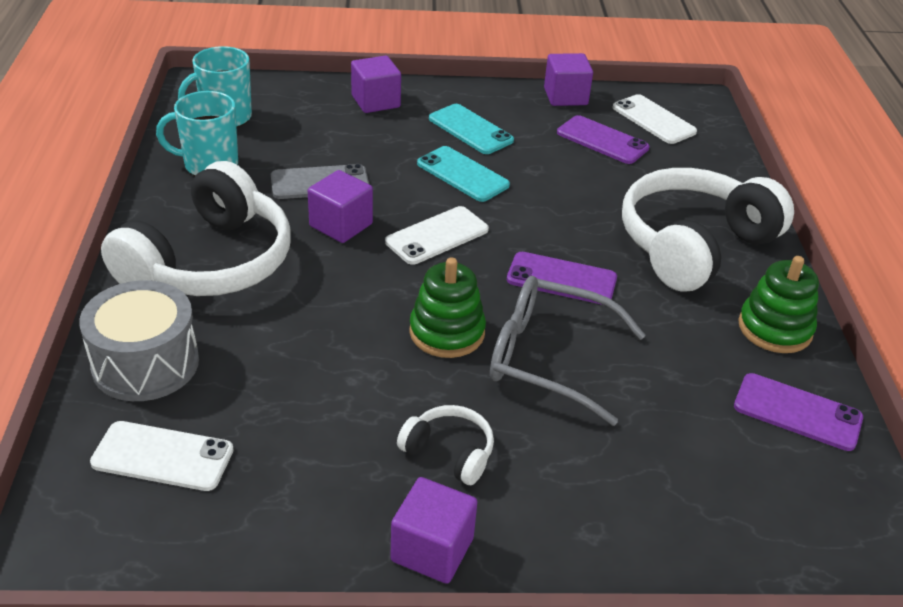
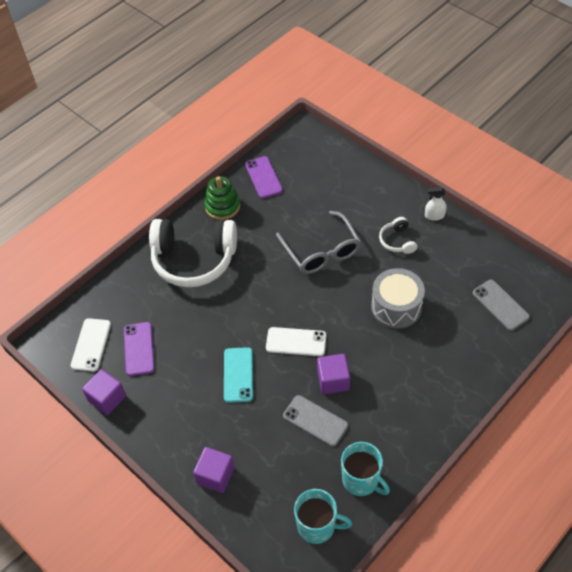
camera: 130 degrees left, 15 degrees up
grey drum [79,280,199,401] -> grey drum moved to [371,268,425,329]
white phone [90,421,234,491] -> grey phone [473,280,530,331]
white headphones [101,161,291,296] -> none
purple cube [390,477,477,584] -> white spray bottle [425,187,447,220]
green stacking toy [409,257,486,358] -> none
turquoise phone [429,104,514,154] -> none
purple phone [507,252,617,305] -> none

